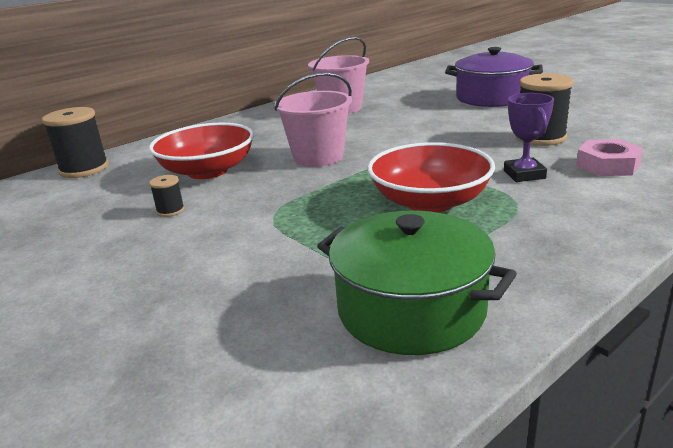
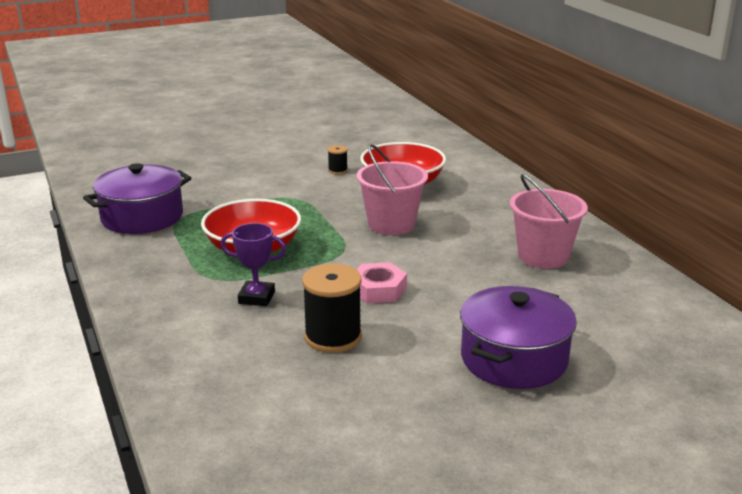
camera: 105 degrees right, 0 degrees up
black spool [42,107,109,178] -> none
green pot [317,211,517,355] -> purple pot [83,163,191,234]
pink nut [576,139,643,176] -> pink nut moved to [356,262,407,303]

